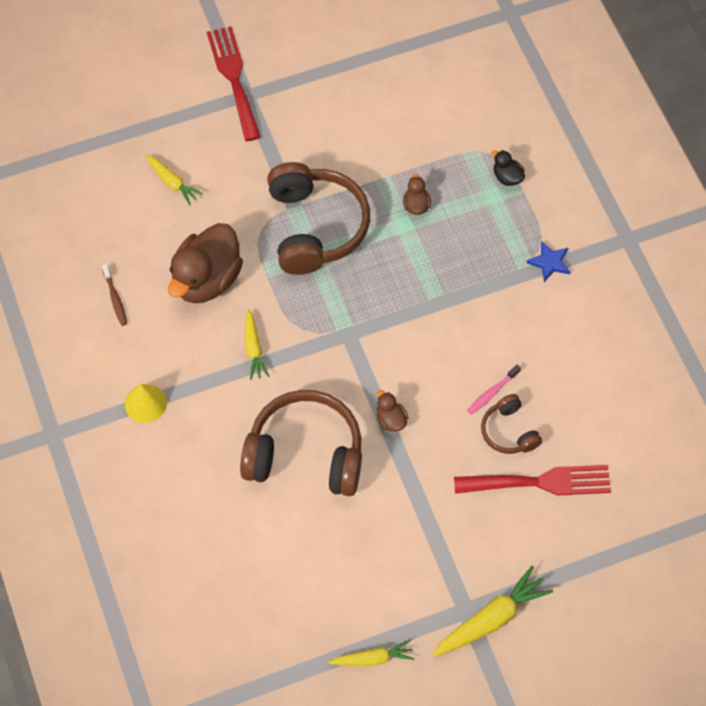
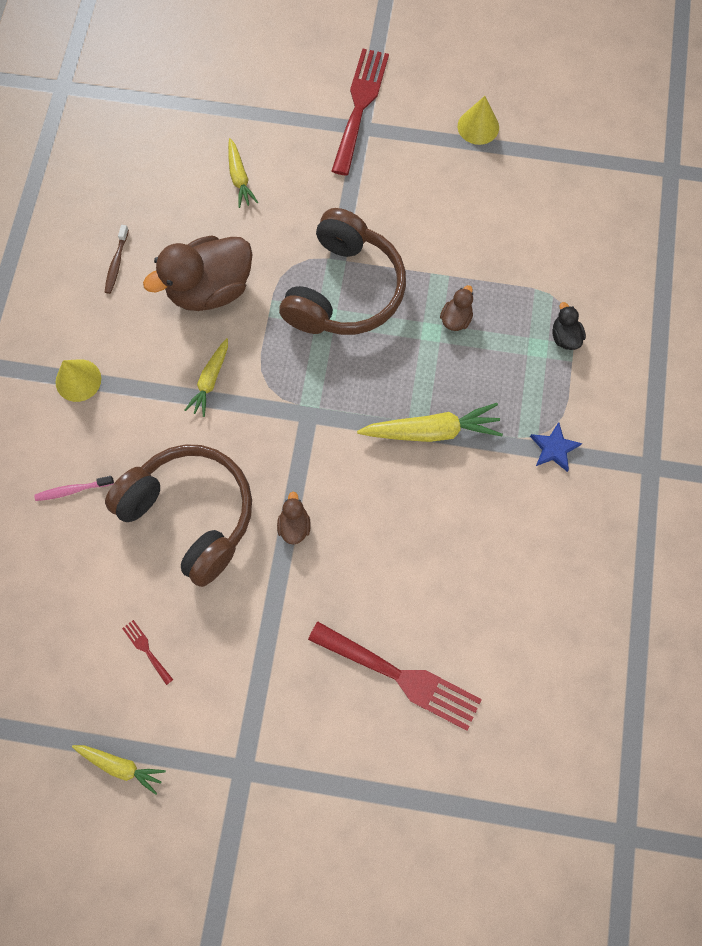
camera: 30 degrees right, 10 degrees up
yellow carrot [432,566,553,657] -> yellow carrot moved to [357,403,503,442]
pink toothbrush [467,365,521,415] -> pink toothbrush moved to [34,476,114,501]
brown headphones [481,394,542,454] -> none
none -> red fork [122,620,173,685]
none -> yellow cone [458,96,499,145]

